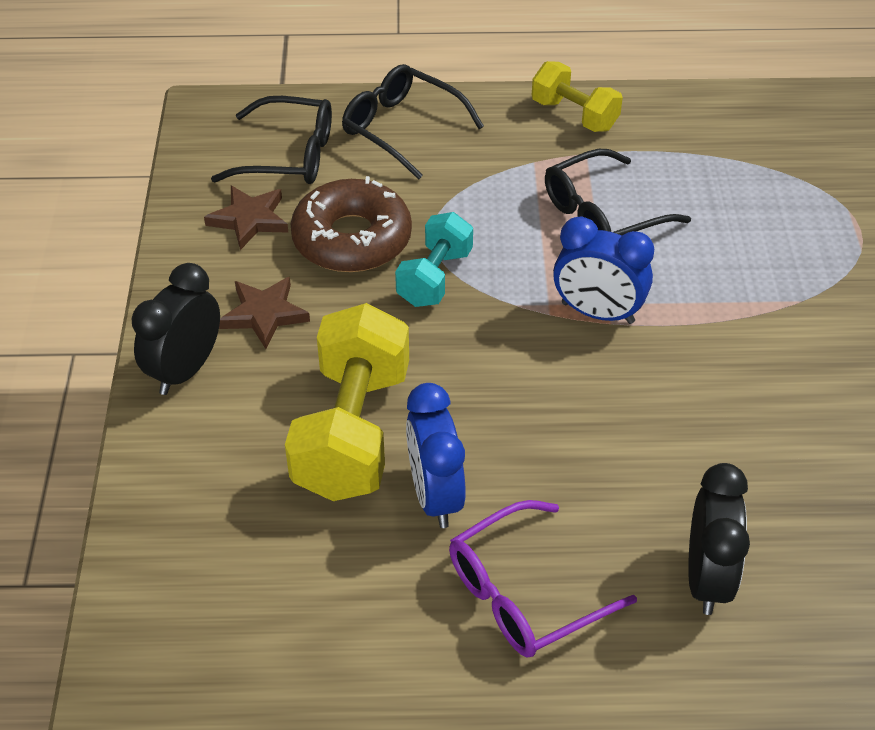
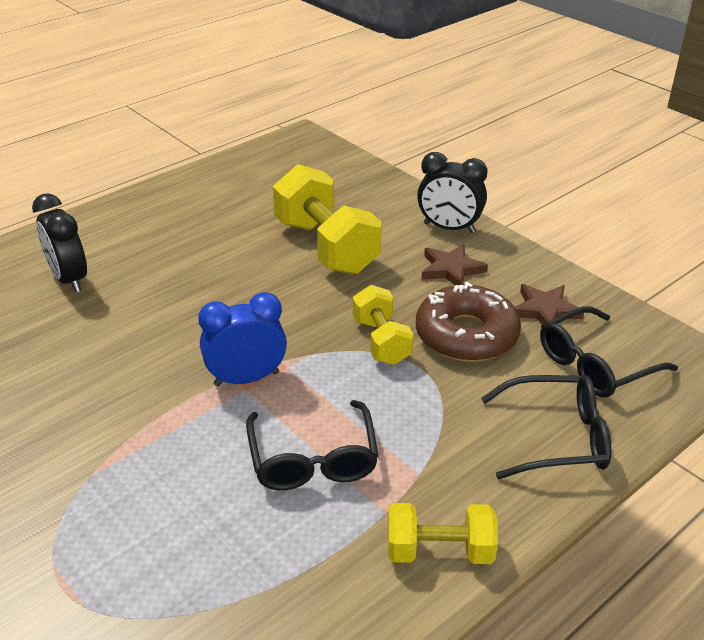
camera: 140 degrees right, 10 degrees down
black clock [132,263,220,395] -> black clock turned 120 degrees clockwise [417,152,488,233]
turquoise dumbbell [395,212,473,307] -> yellow dumbbell [353,285,414,365]
blue clock [406,383,466,528] -> none
purple glasses [449,500,637,658] -> none
black glasses [545,149,691,236] -> black glasses turned 150 degrees clockwise [246,400,379,490]

